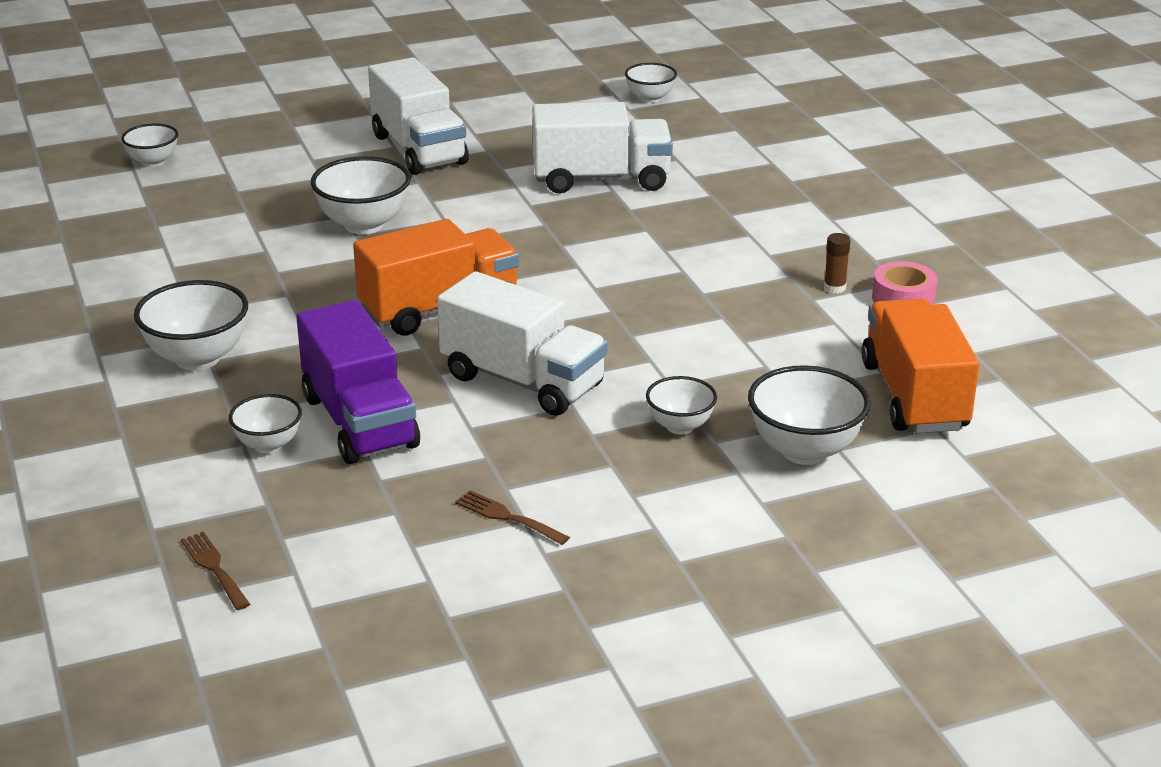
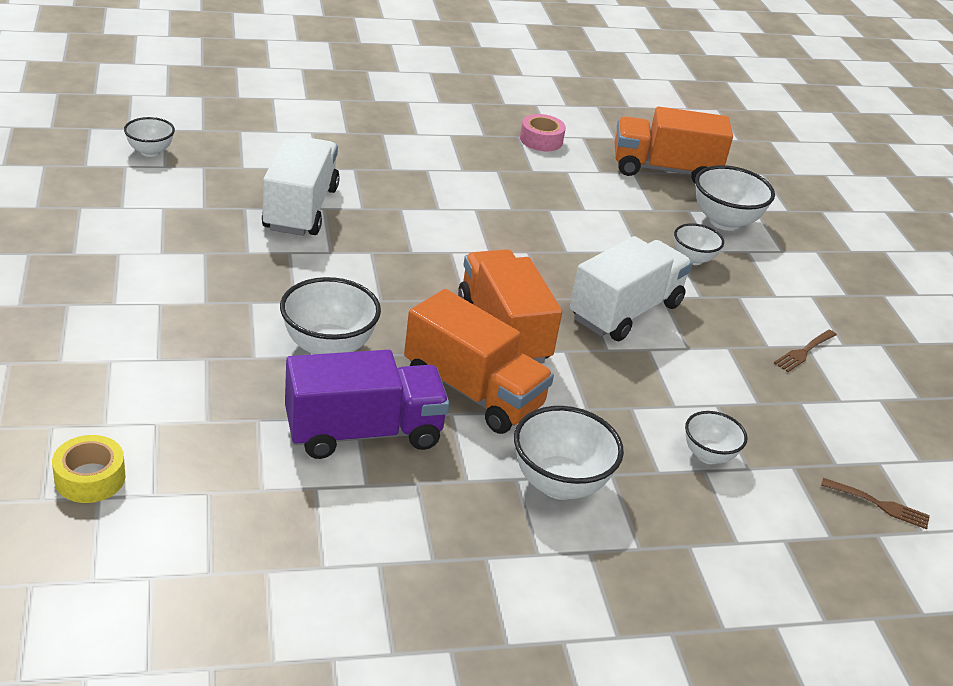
camera: 85 degrees left, 5 degrees up
white bowl [121,123,178,167] -> yellow tape [52,435,125,503]
brown fork [181,531,250,610] -> brown fork turned 135 degrees counterclockwise [821,478,930,529]
purple truck [296,300,420,464] -> purple truck moved to [285,350,450,459]
white truck [368,57,469,175] -> none
brown glue stick [824,233,851,293] -> none
none -> orange truck [404,289,554,434]

